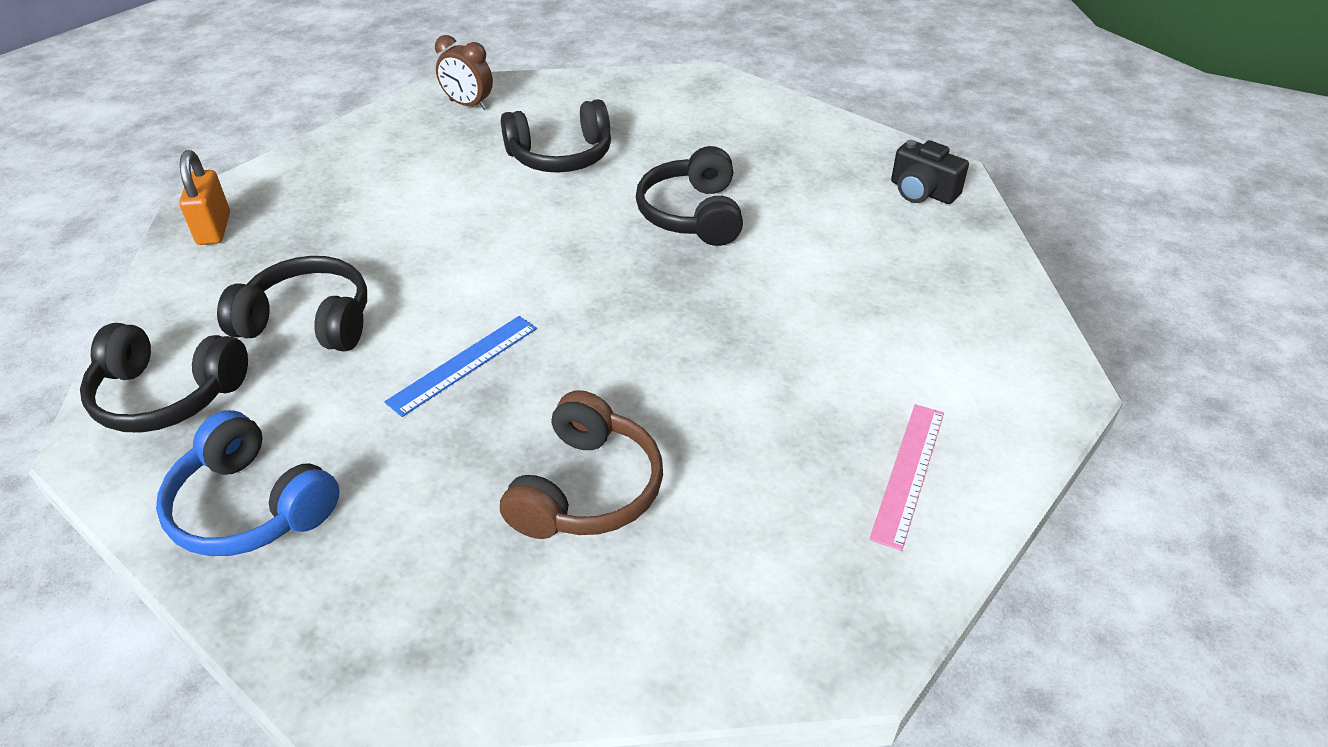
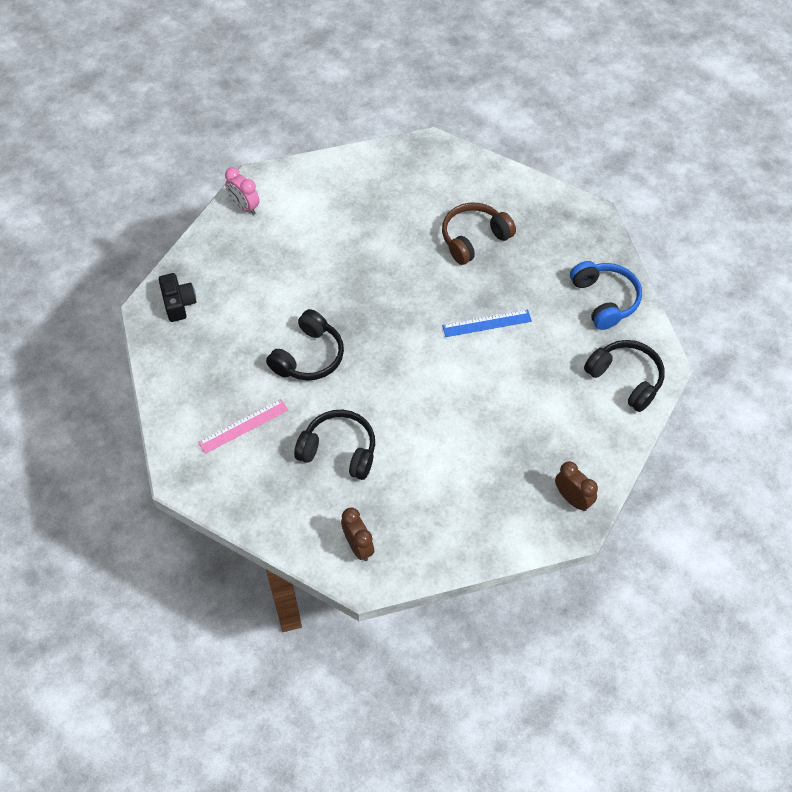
camera: 145 degrees left, 15 degrees up
orange padlock [179,150,230,245] -> brown clock [555,461,598,511]
black headphones [217,256,367,352] -> none
pink ruler [869,404,944,551] -> pink ruler moved to [198,399,288,454]
none -> pink clock [225,167,260,215]

